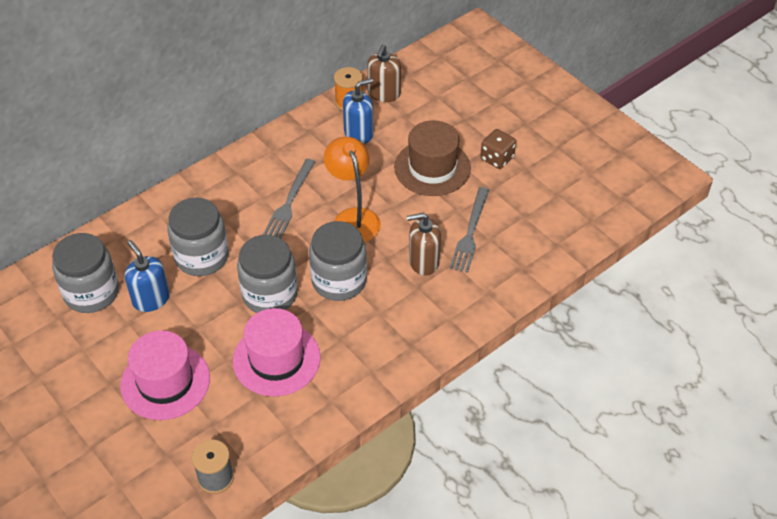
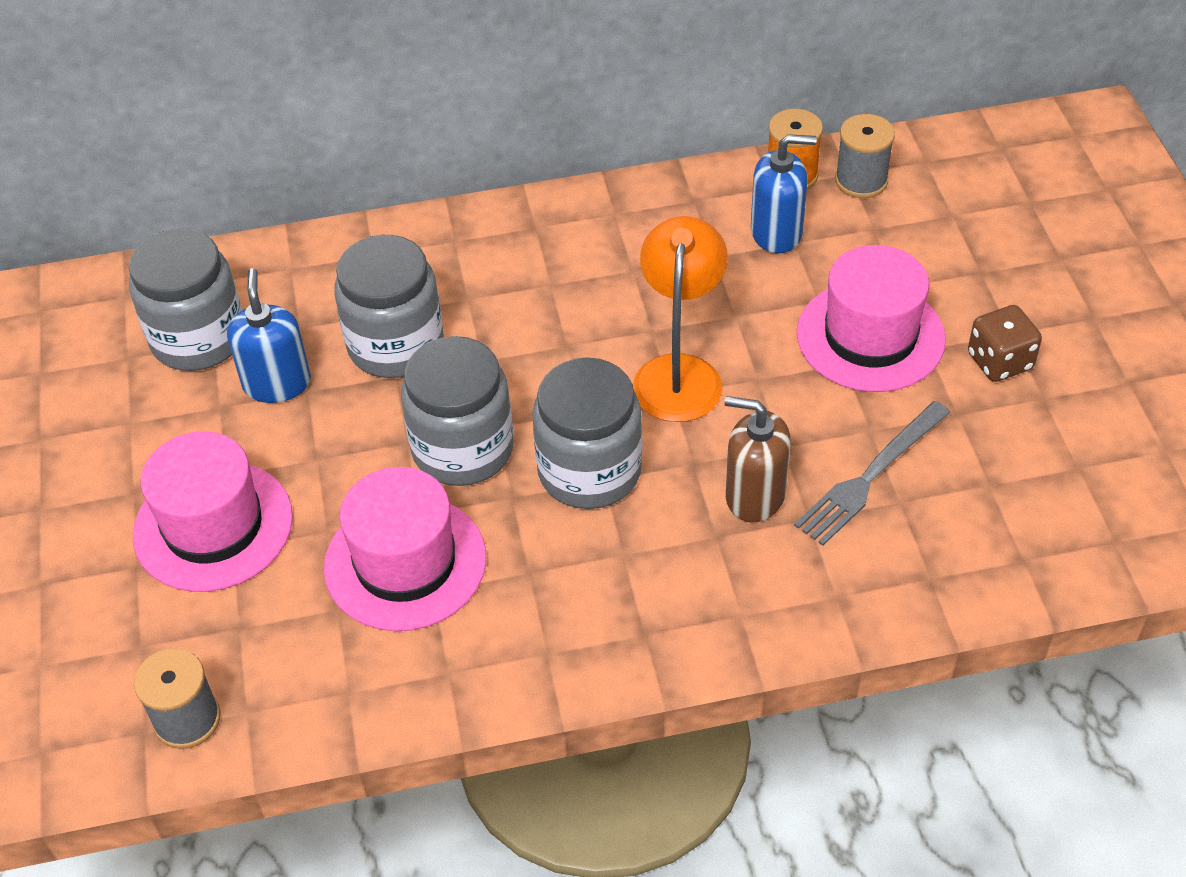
camera: 30 degrees right, 0 degrees up
grey fork [263,159,316,238] -> none
brown soap dispenser [367,45,401,102] -> grey spool [835,114,895,198]
brown hat [394,120,471,196] -> pink hat [797,245,946,392]

